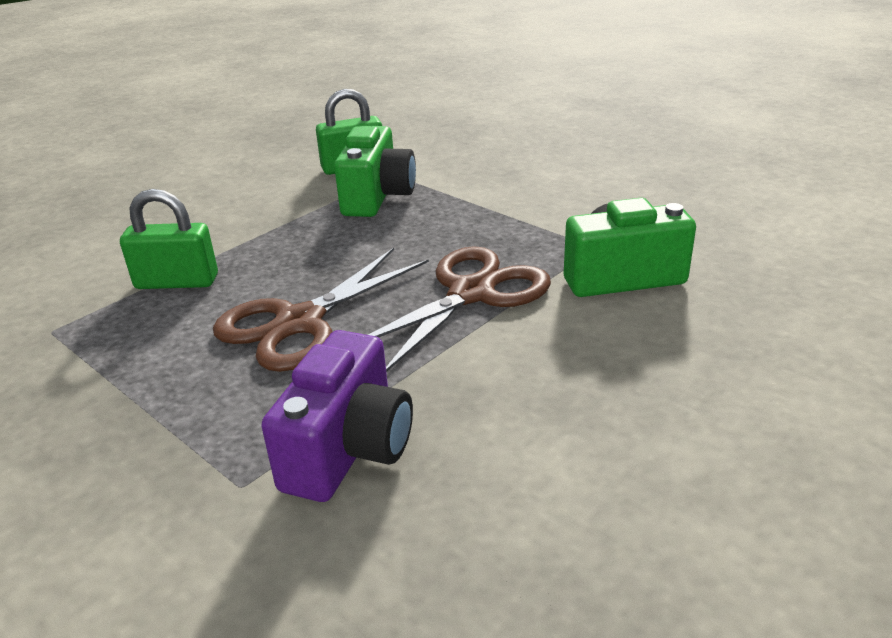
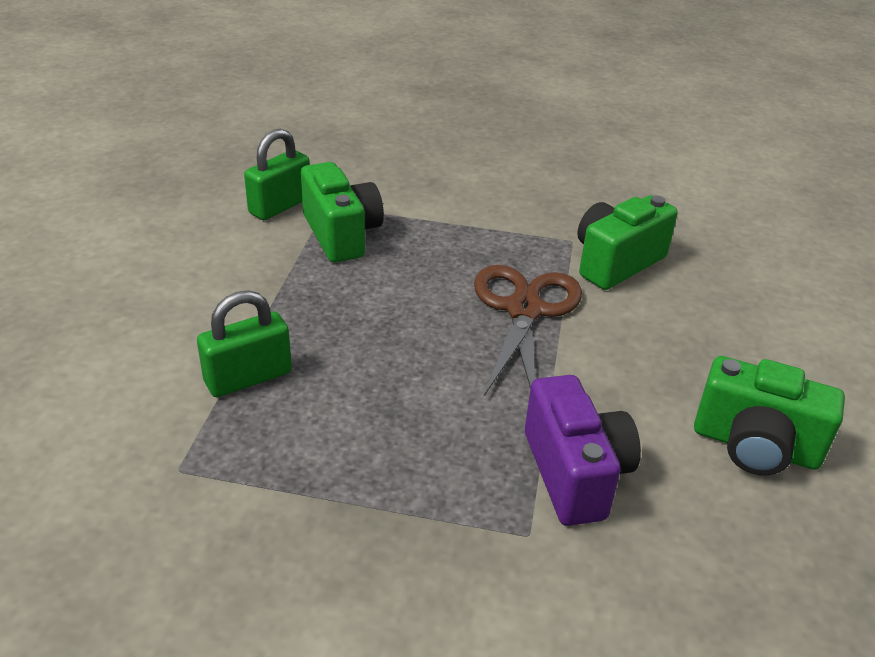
camera: 35 degrees left, 5 degrees up
brown scissors [213,248,429,372] -> none
none -> green camera [694,356,845,475]

